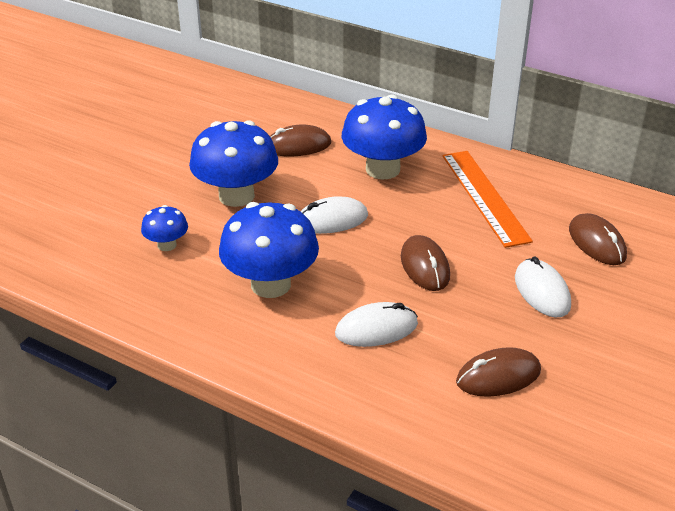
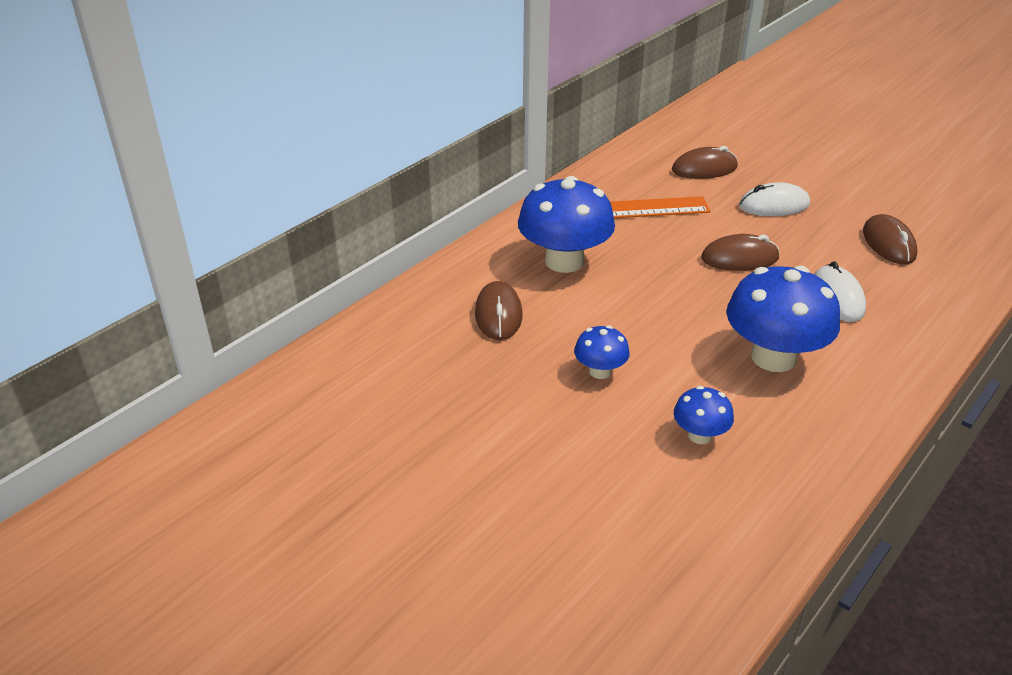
camera: 80 degrees left, 0 degrees up
blue mushroom [189,120,278,207] -> blue mushroom [574,325,630,379], size x0.50
white mouse [301,196,368,234] -> none

